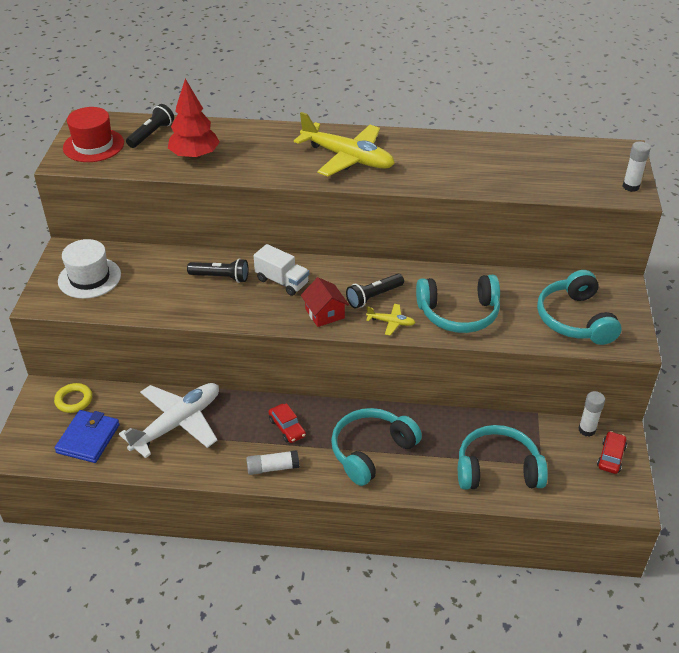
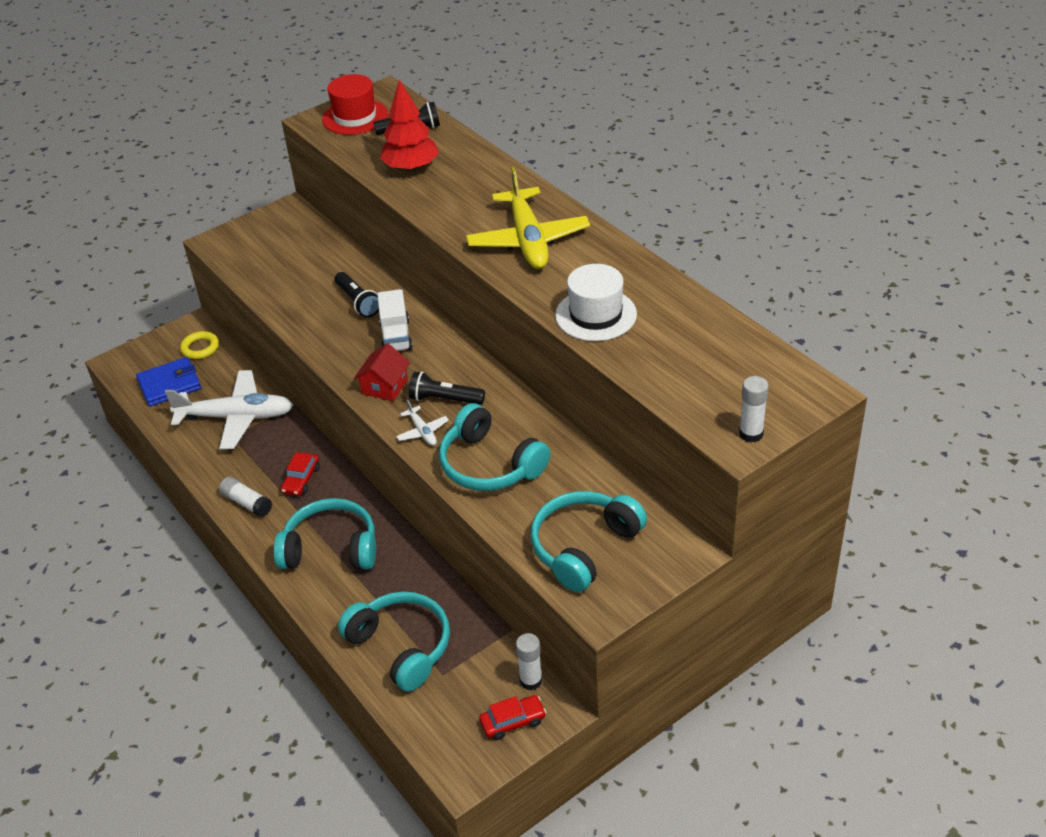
camera: 50 degrees right, 0 degrees up
white hat [58,239,121,299] -> white hat moved to [555,264,637,341]
yellow plane [366,304,416,335] -> white plane [396,400,449,446]

